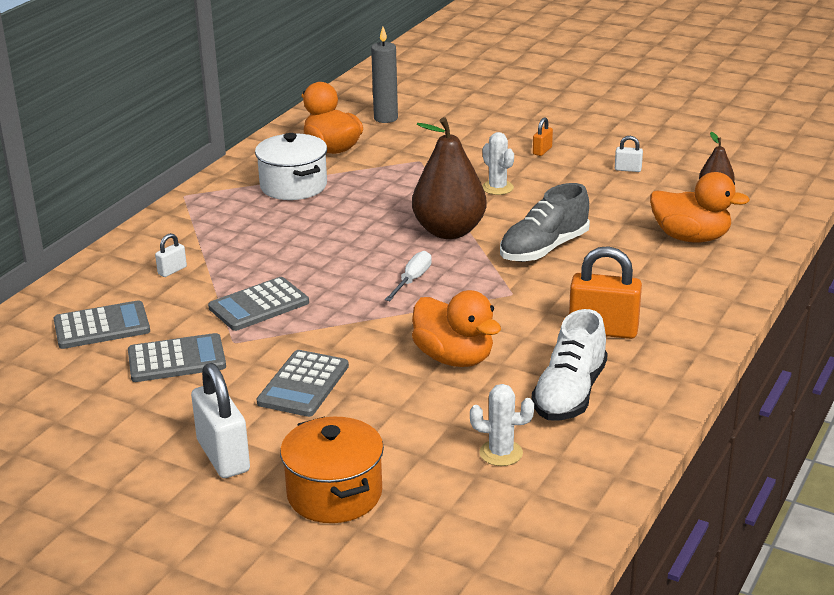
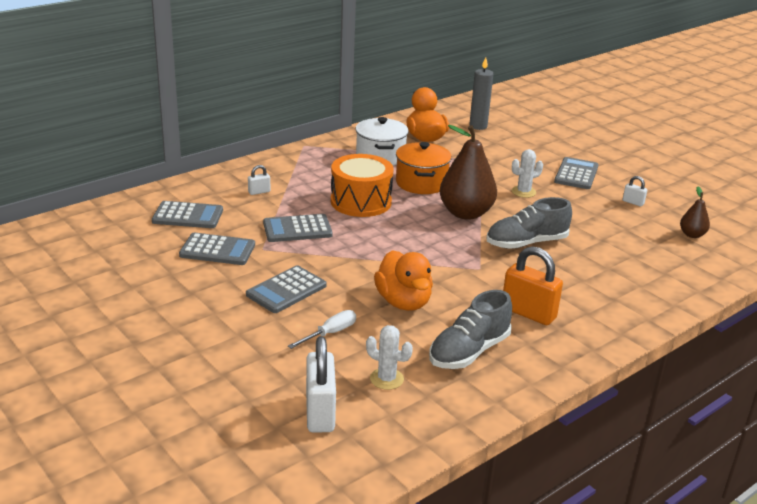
camera: 20 degrees right, 0 degrees up
white padlock [191,363,250,478] -> white padlock moved to [306,336,336,433]
orange pot [280,417,384,523] -> orange pot moved to [396,142,452,194]
white screwdriver [385,251,432,301] -> white screwdriver moved to [288,310,356,349]
white cactus [482,132,514,195] -> white cactus turned 75 degrees clockwise [512,149,543,198]
white shoe [532,309,608,421] -> grey shoe [429,290,512,369]
orange padlock [533,117,553,156] -> grey calculator [554,157,599,189]
orange duck [650,172,750,243] -> none
none -> orange drum [331,154,394,217]

